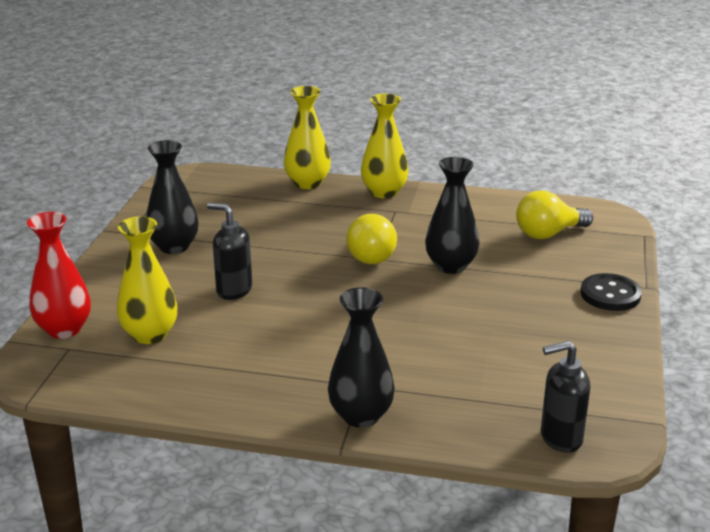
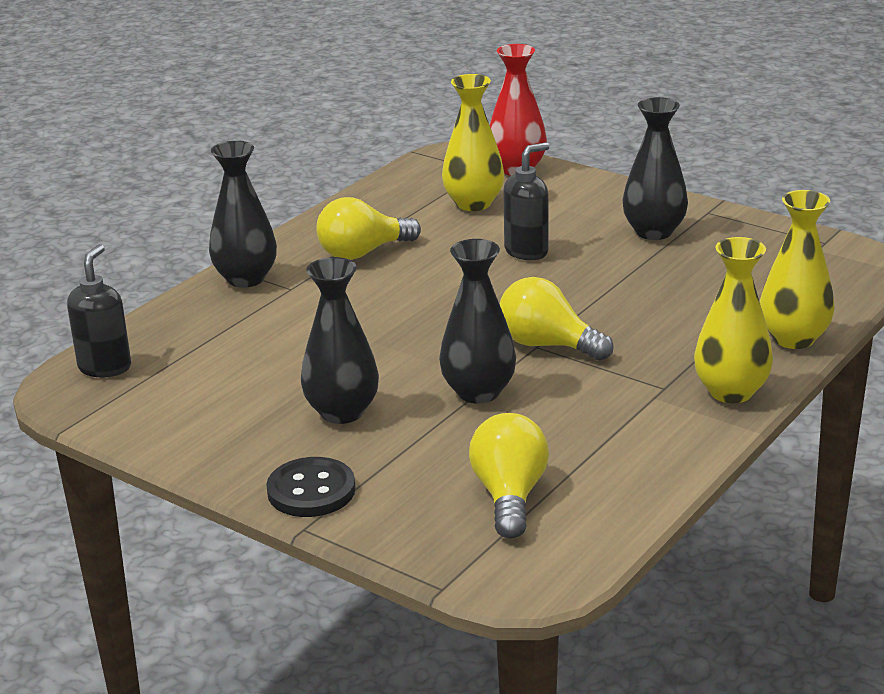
camera: 115 degrees right, 0 degrees up
none -> black vase [301,257,379,424]
none -> yellow light bulb [316,197,421,260]

